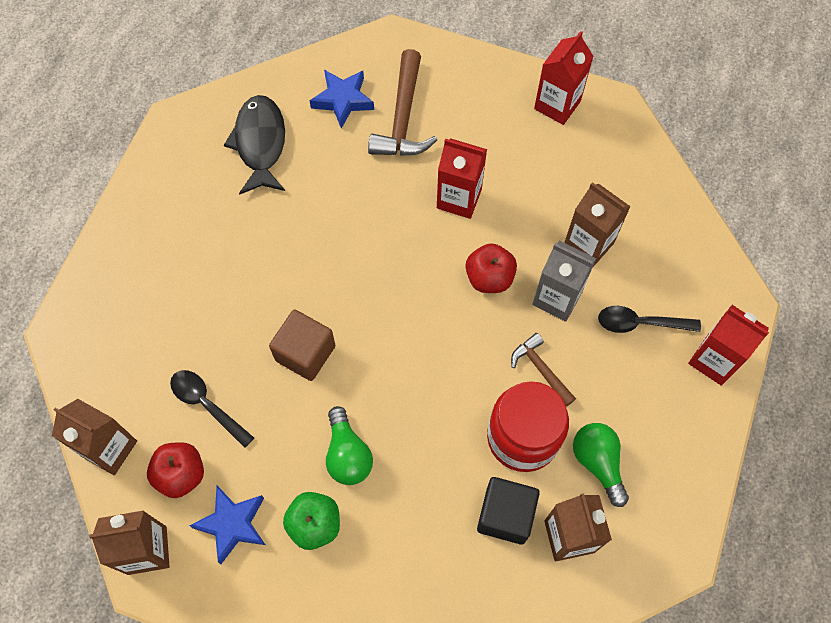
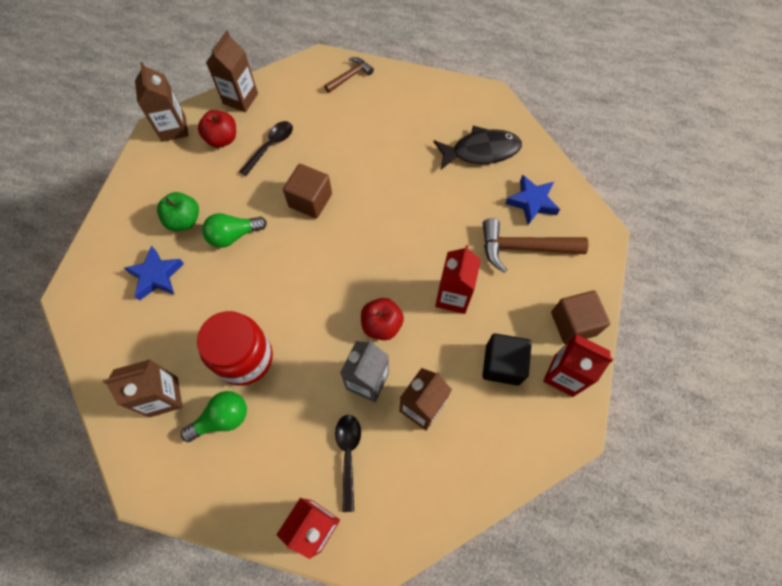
camera: 85 degrees right, 0 degrees up
blue star [190,486,265,564] -> blue star moved to [124,246,184,301]
black cube [477,477,540,544] -> black cube moved to [482,333,532,386]
brown hammer [511,333,576,407] -> brown hammer moved to [324,57,374,93]
none -> brown cube [551,290,610,344]

